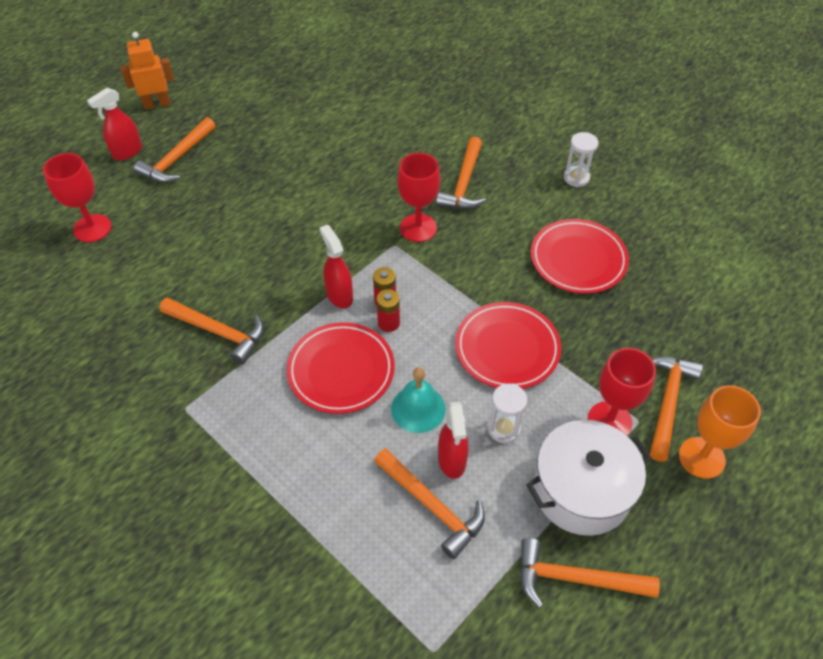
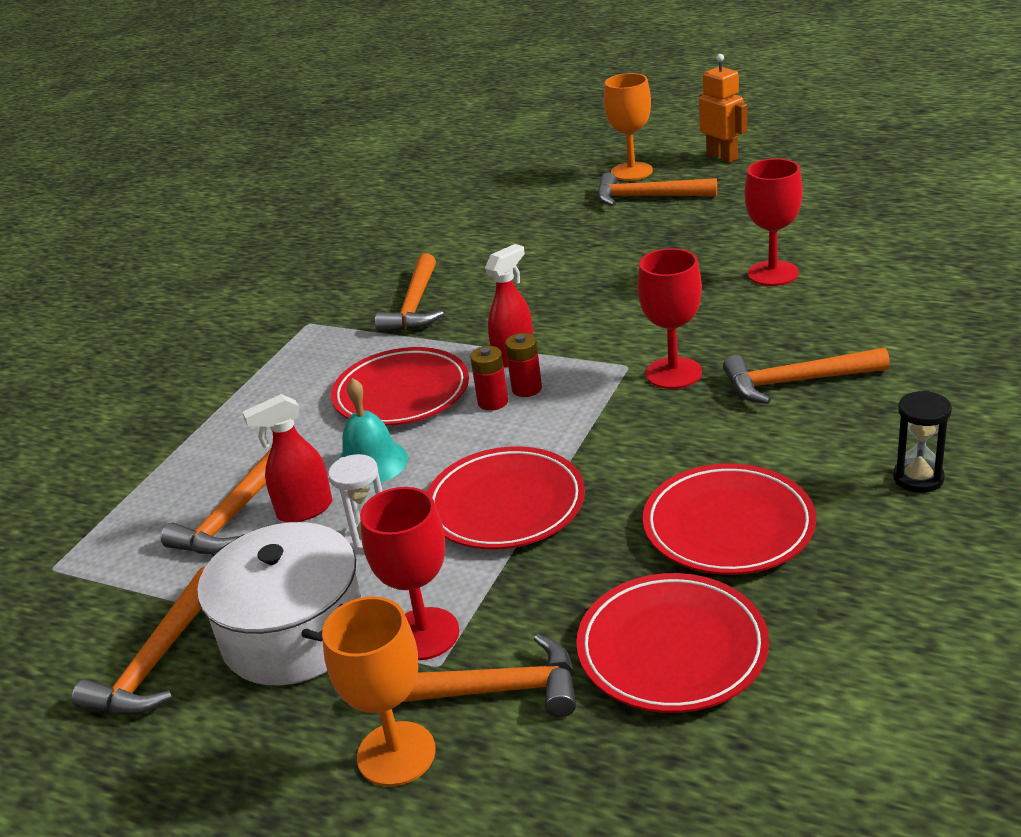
camera: 75 degrees right, 20 degrees down
red goblet [43,153,111,242] -> red goblet moved to [745,159,803,286]
red spray bottle [87,88,142,160] -> orange goblet [604,73,653,181]
orange hammer [520,538,660,608] -> orange hammer turned 150 degrees counterclockwise [72,566,205,715]
white hourglass [564,132,599,187] -> black hourglass [893,391,952,493]
none -> red plate [576,573,769,713]

